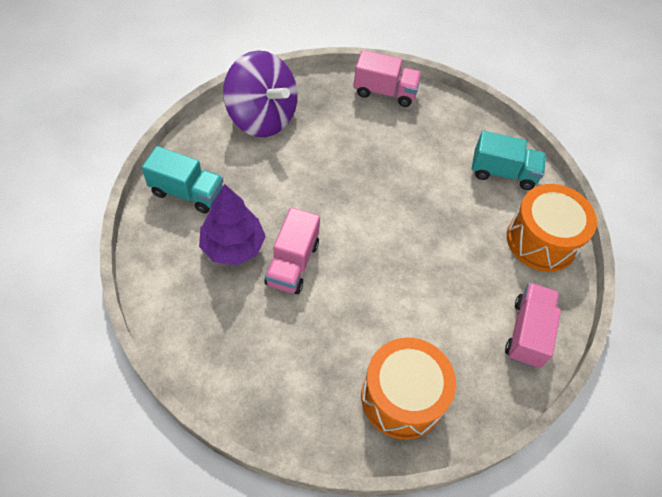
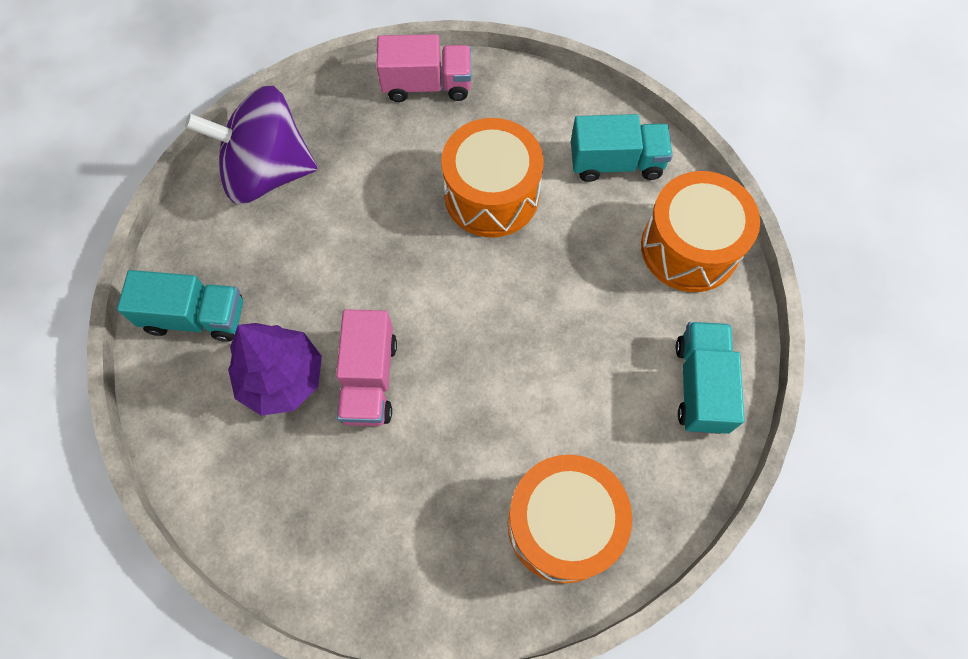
camera: 10 degrees left, 10 degrees up
purple spinning top [223,50,298,137] -> purple spinning top turned 150 degrees clockwise [185,86,318,204]
pink truck [505,283,561,368] -> turquoise truck [675,322,745,434]
none -> orange drum [441,118,544,238]

